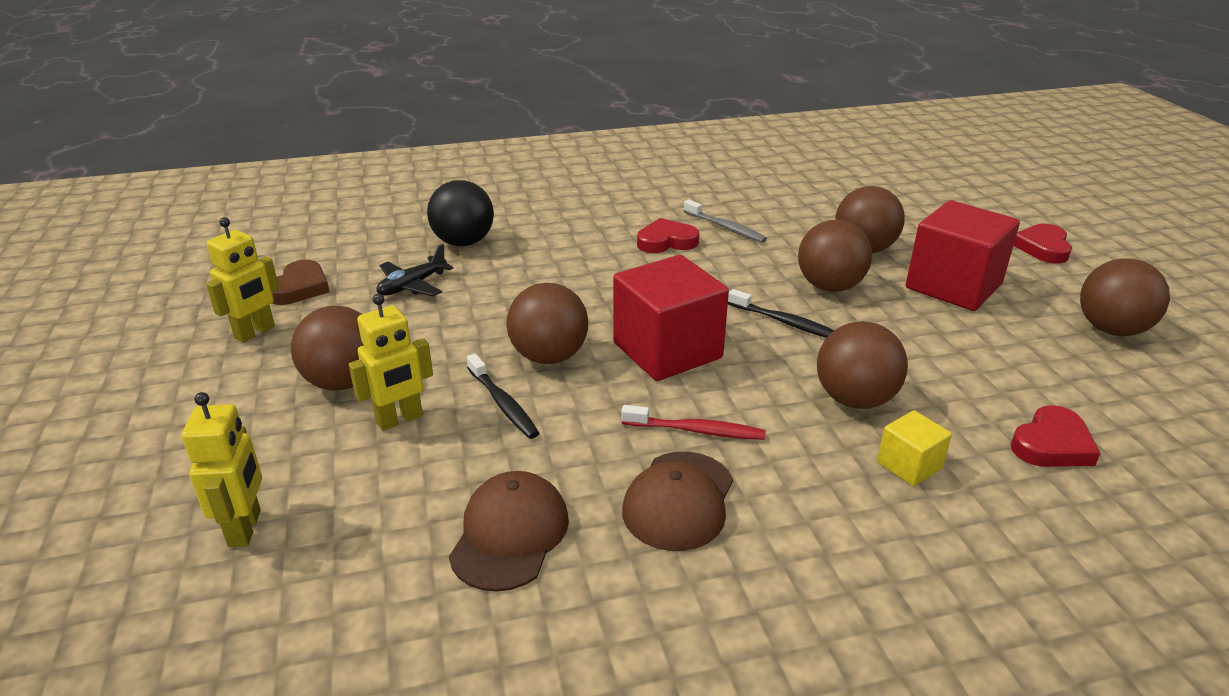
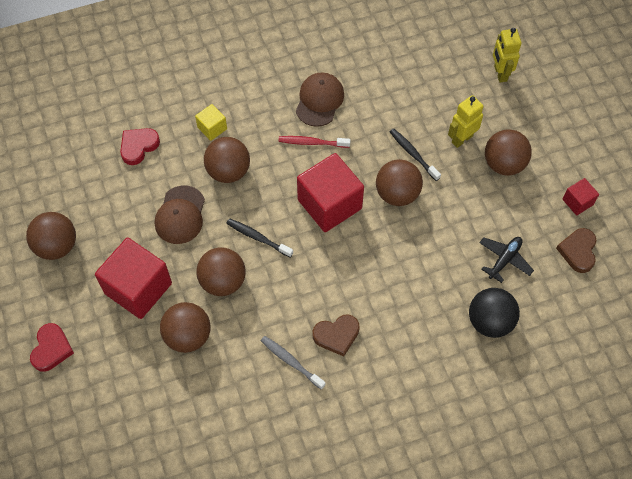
camera: 175 degrees right, 30 degrees up
yellow robot [206,217,279,343] -> red cube [563,178,599,215]
brown cap [449,471,569,592] -> brown cap moved to [155,185,205,244]
red heart [637,218,700,253] -> brown heart [312,315,360,356]

